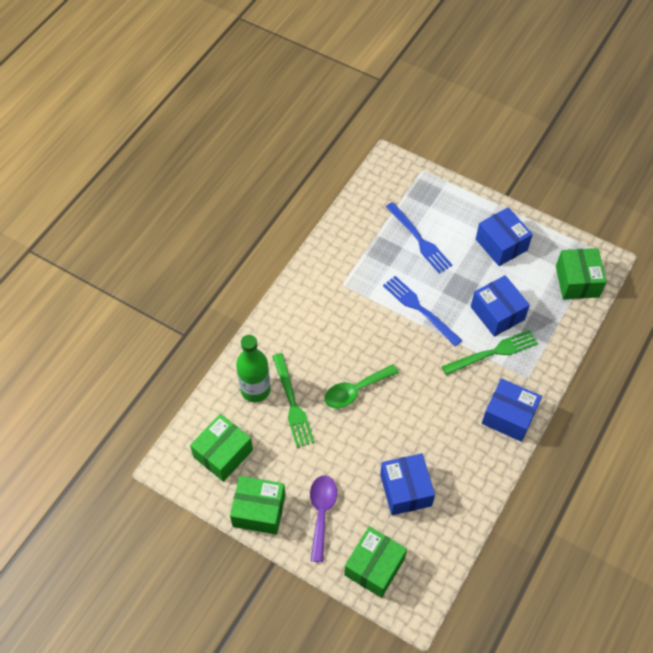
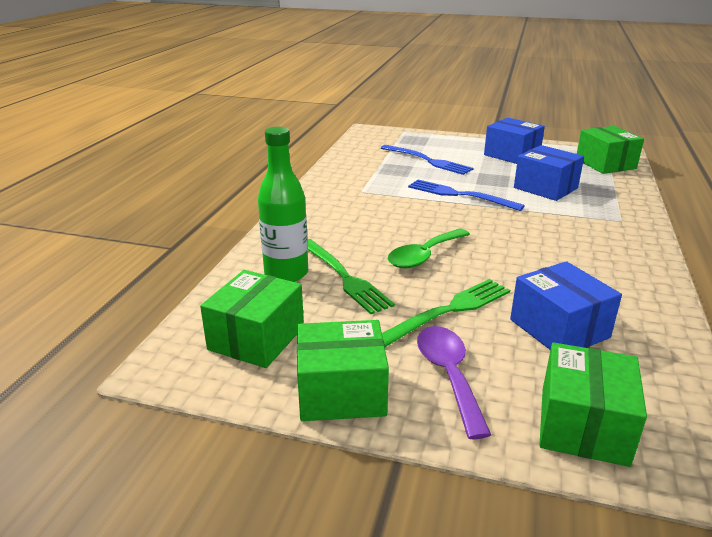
camera: 15 degrees left, 30 degrees down
green fork [442,330,538,375] -> green fork moved to [382,279,510,347]
blue box [482,378,542,442] -> none

